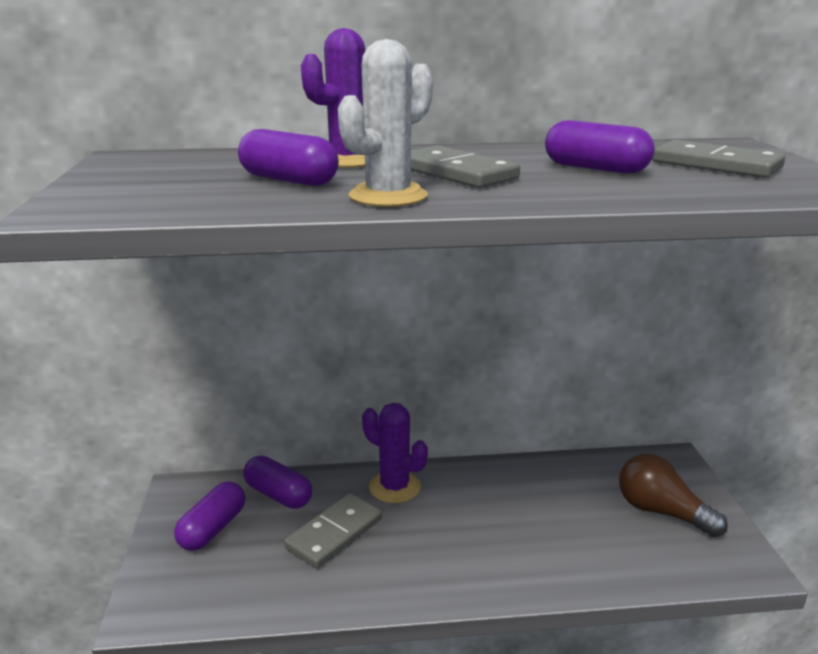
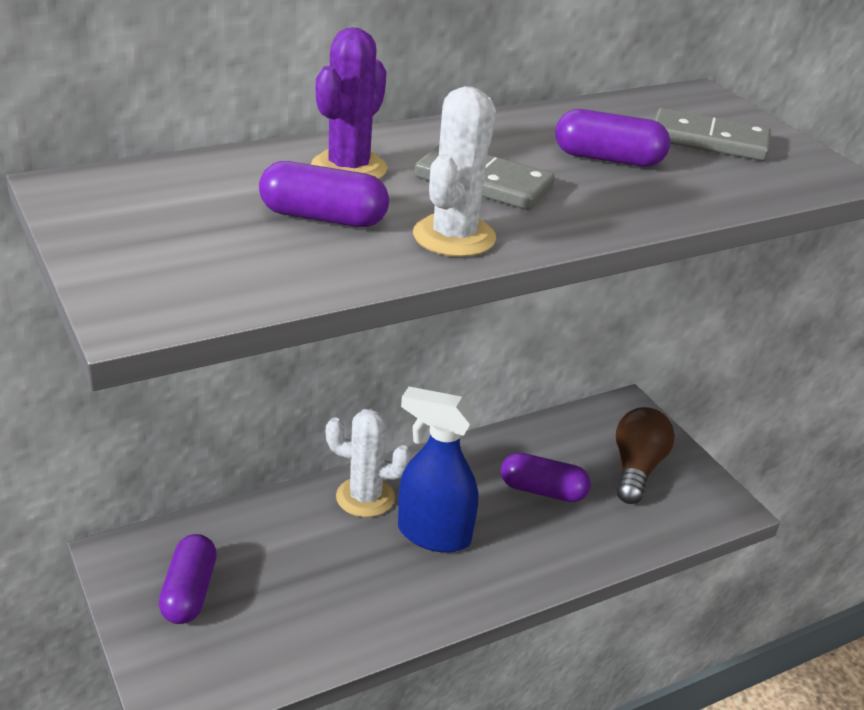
camera: 25 degrees left, 10 degrees up
purple capsule [243,456,312,509] -> purple capsule moved to [501,452,591,502]
grey domino [284,493,382,568] -> none
purple cactus [362,403,428,503] -> white cactus [326,409,412,517]
brown light bulb [619,454,728,537] -> brown light bulb turned 90 degrees clockwise [616,407,675,504]
none -> blue spray bottle [398,387,478,553]

